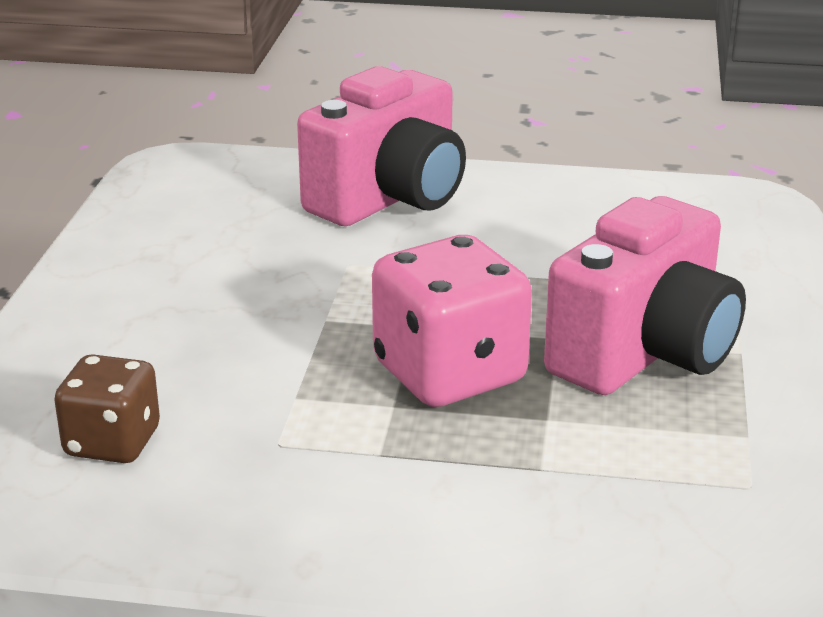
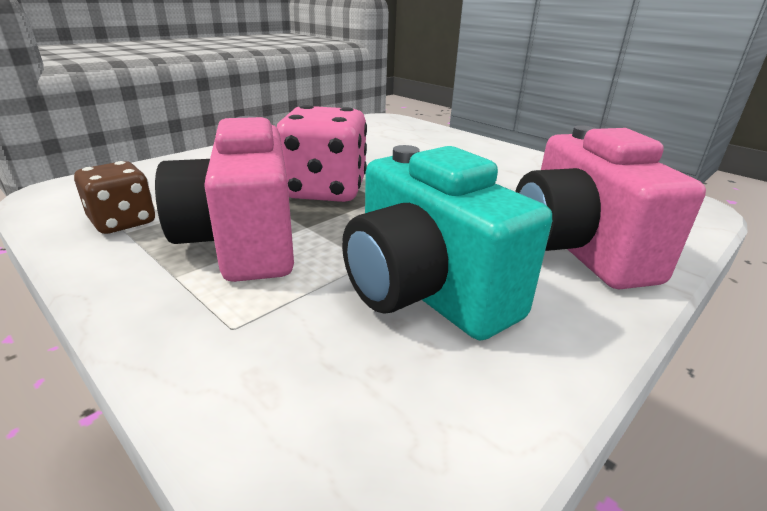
camera: 125 degrees right, 0 degrees up
brown dice [54,354,160,463] -> brown dice moved to [74,161,155,234]
none -> turquoise camera [342,145,552,340]

